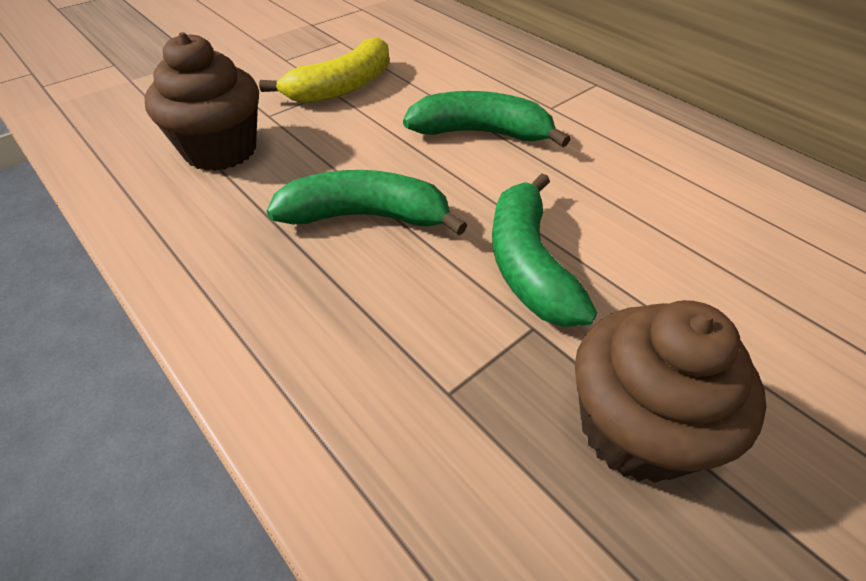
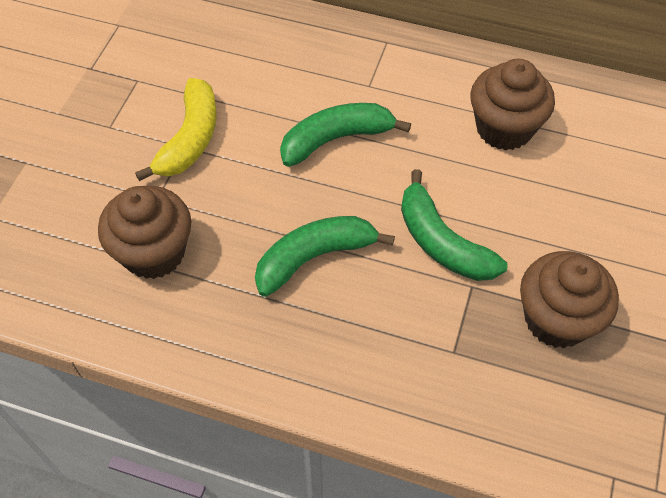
camera: 30 degrees left, 10 degrees up
none -> brown cupcake [470,59,555,151]

